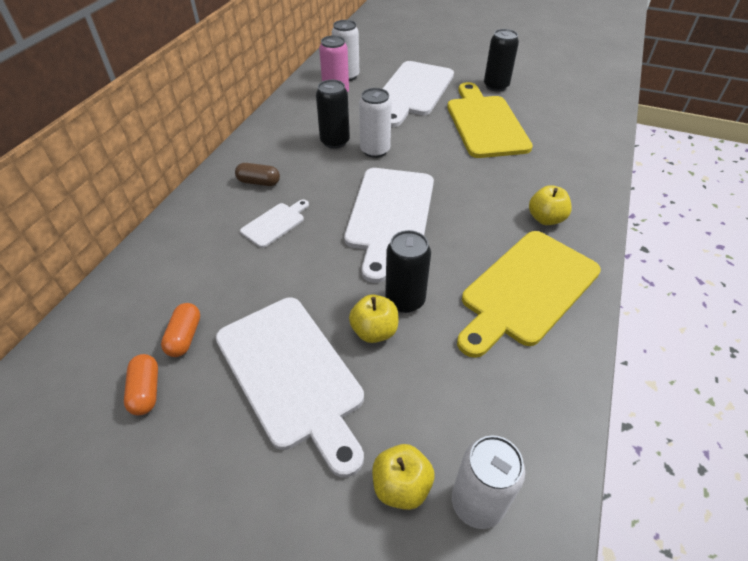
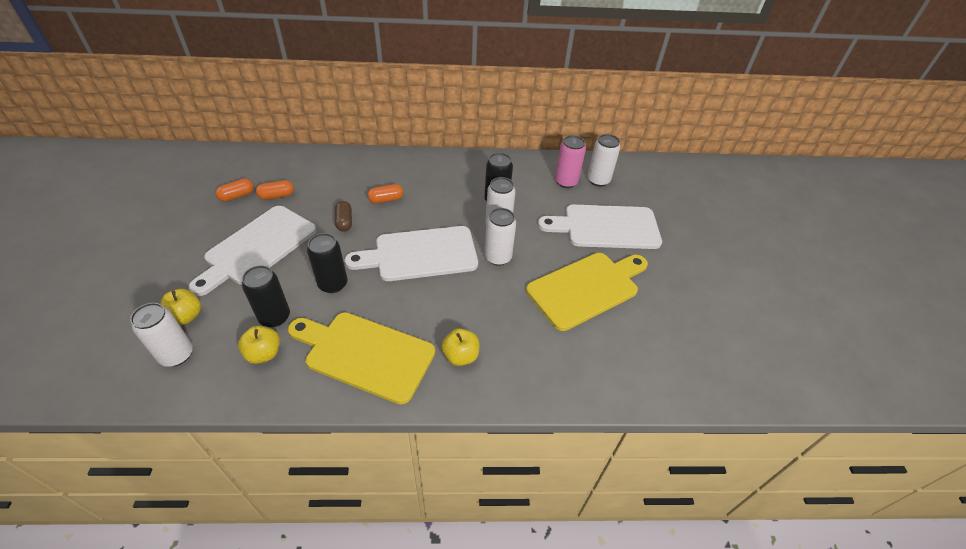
camera: 65 degrees right, 0 degrees up
brown capsule [235,163,280,186] -> brown capsule moved to [335,201,352,231]
white cutting board [240,199,309,248] -> orange capsule [367,184,403,204]
yellow apple [349,294,398,343] -> yellow apple moved to [238,326,280,364]
black can [484,29,519,92] -> black can moved to [242,265,290,327]
none -> white can [484,208,516,266]

